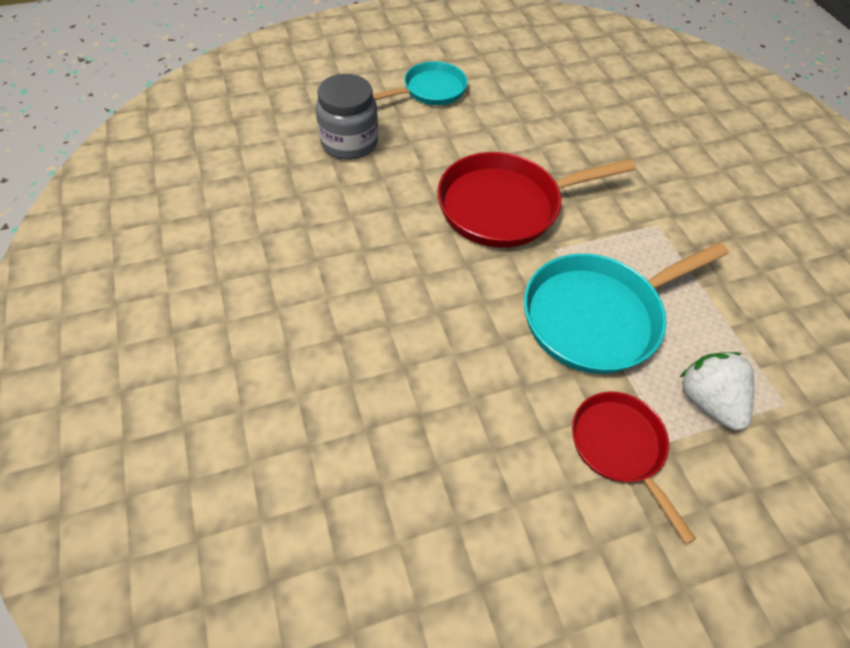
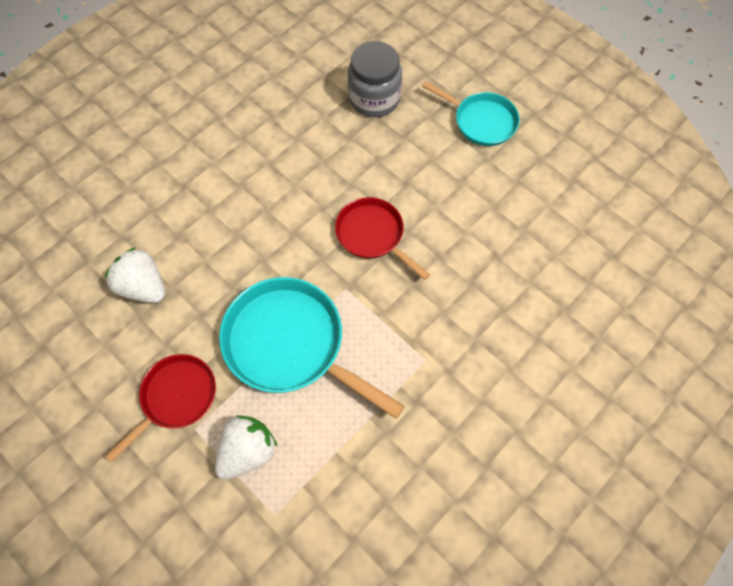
camera: 65 degrees right, 10 degrees up
red pan [437,152,635,248] -> red pan [335,197,430,280], size x0.61
none -> white strawberry [105,247,165,303]

